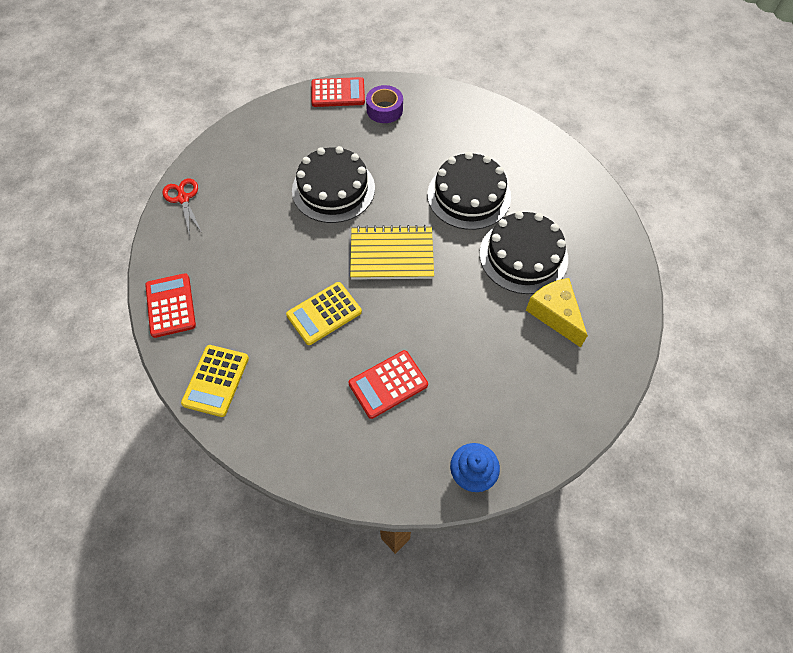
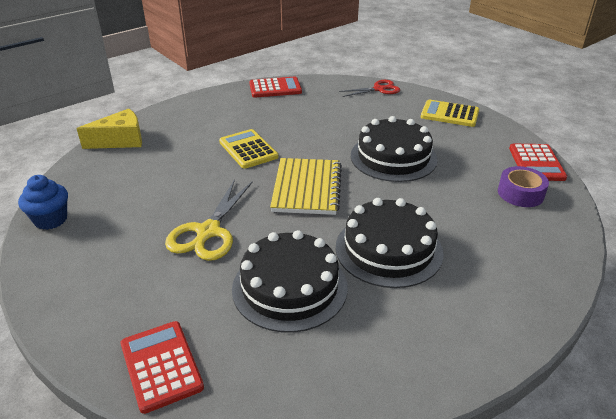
camera: 95 degrees right, 25 degrees down
yellow calculator [181,345,249,417] -> yellow calculator moved to [421,100,479,127]
red calculator [348,350,428,419] -> red calculator moved to [121,321,204,414]
yellow cheese [526,278,588,348] -> yellow cheese moved to [77,109,142,149]
none -> yellow scissors [165,179,253,261]

